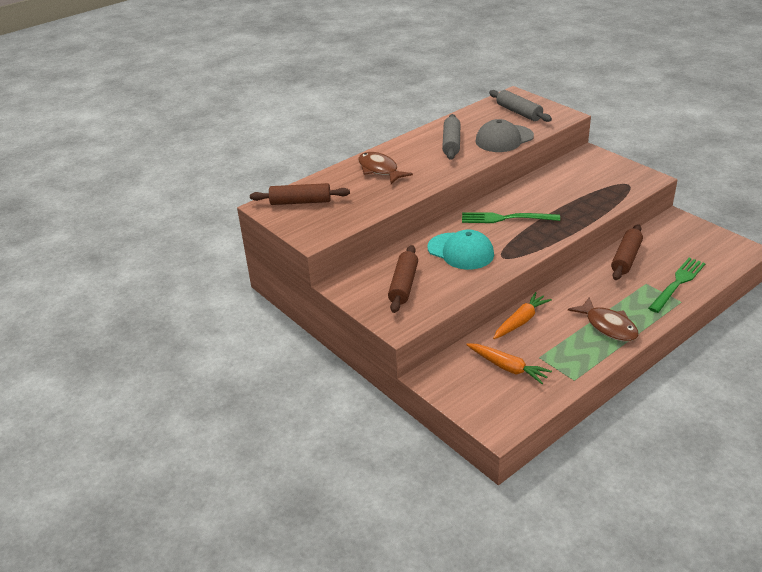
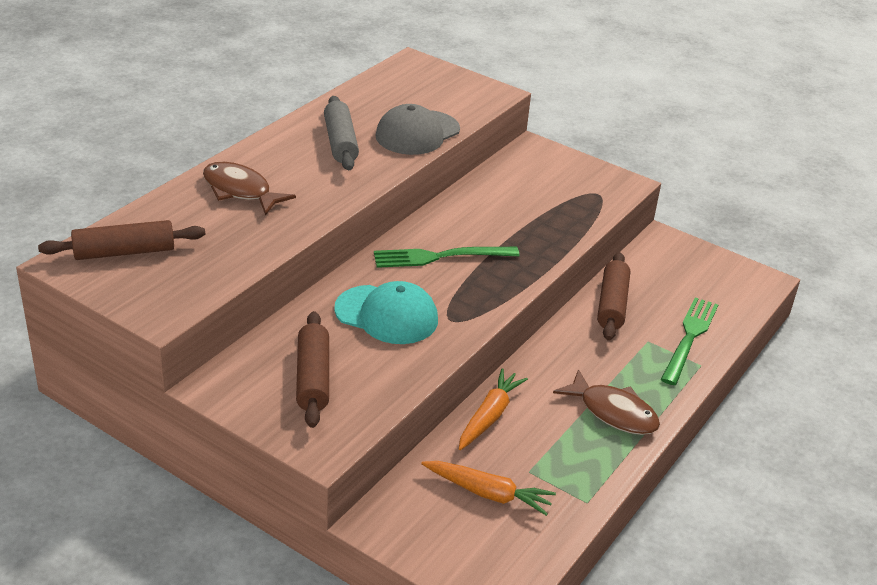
camera: 20 degrees left, 0 degrees up
grey rolling pin [489,90,552,122] -> none

